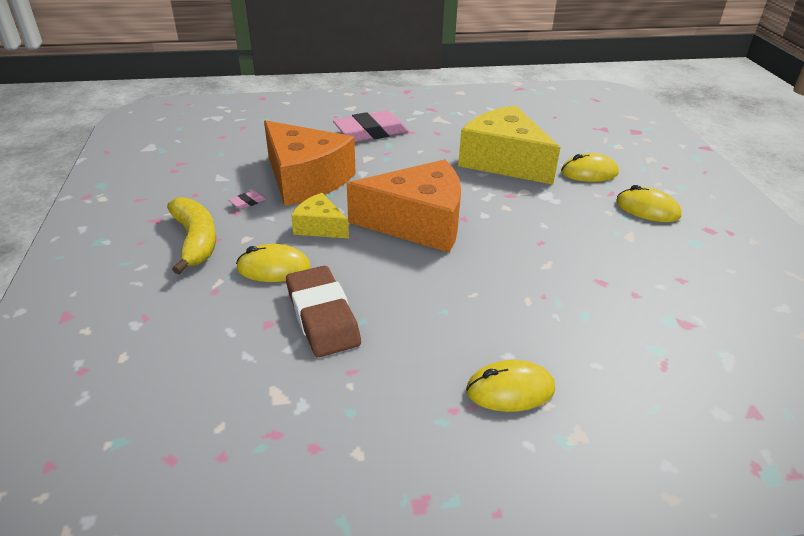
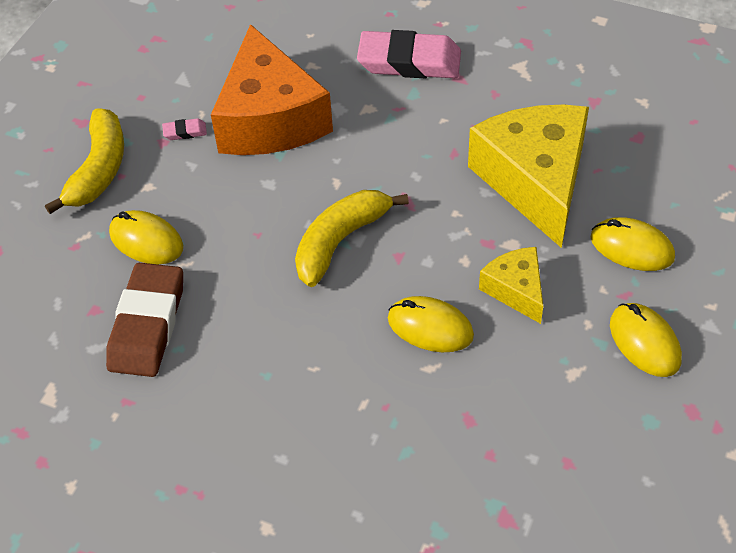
camera: 35 degrees right, 15 degrees up
yellow cheese [291,193,349,238] -> yellow cheese moved to [479,247,543,324]
orange cheese [347,159,461,253] -> yellow banana [295,190,409,287]
yellow mouse [466,360,555,412] -> yellow mouse moved to [388,296,474,352]

